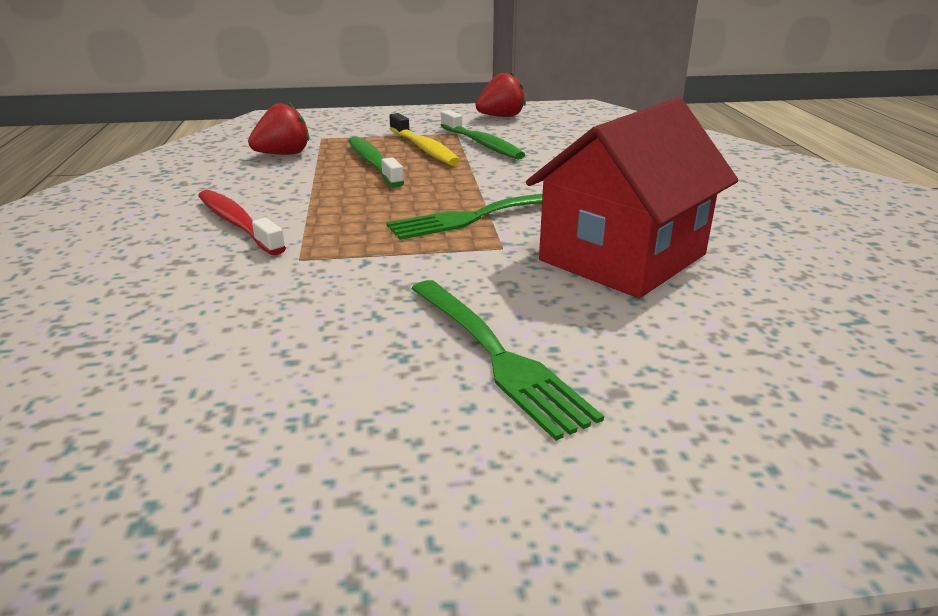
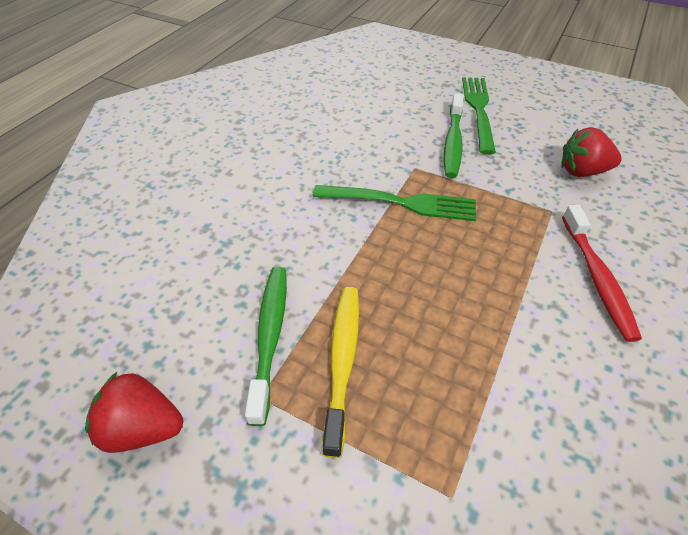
camera: 145 degrees left, 20 degrees up
red strawberry [248,102,309,155] -> red strawberry moved to [561,127,622,177]
green toothbrush [349,137,404,188] -> green toothbrush moved to [444,93,464,178]
red house [526,98,738,298] -> none

